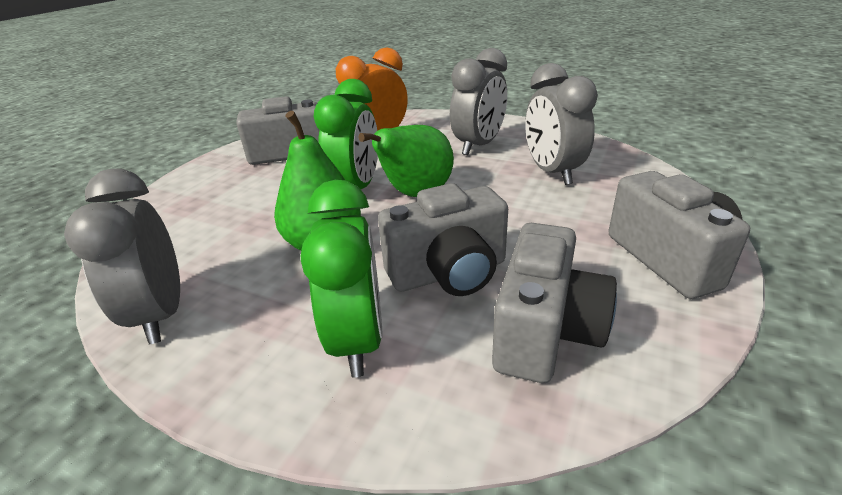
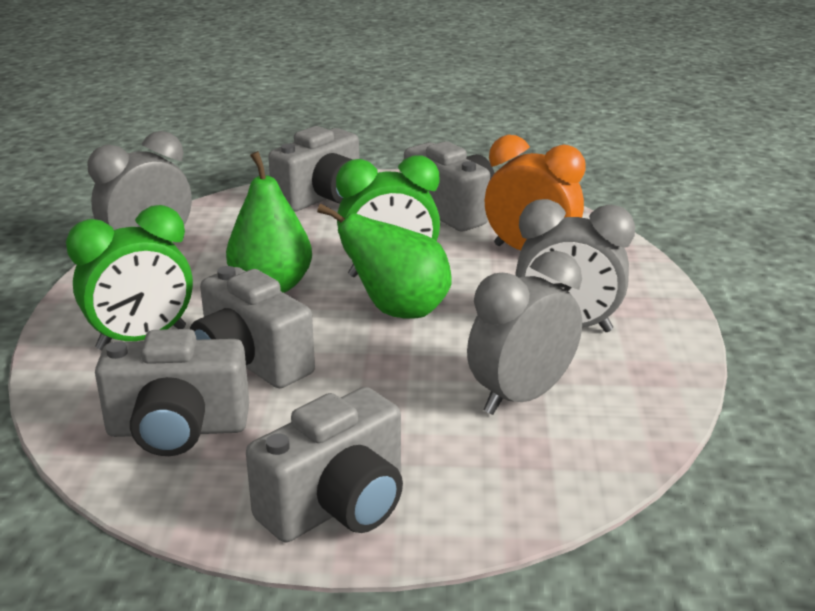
camera: 65 degrees right, 5 degrees down
none -> grey camera [268,126,359,212]

